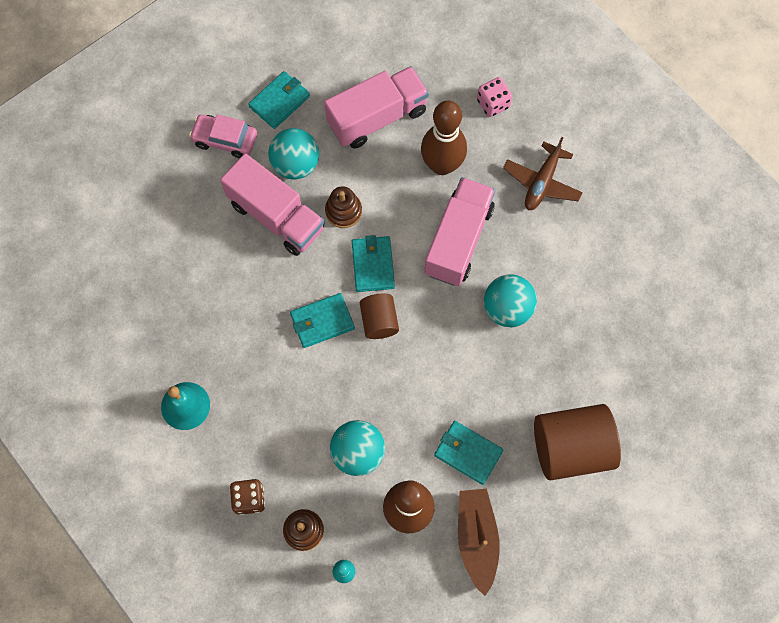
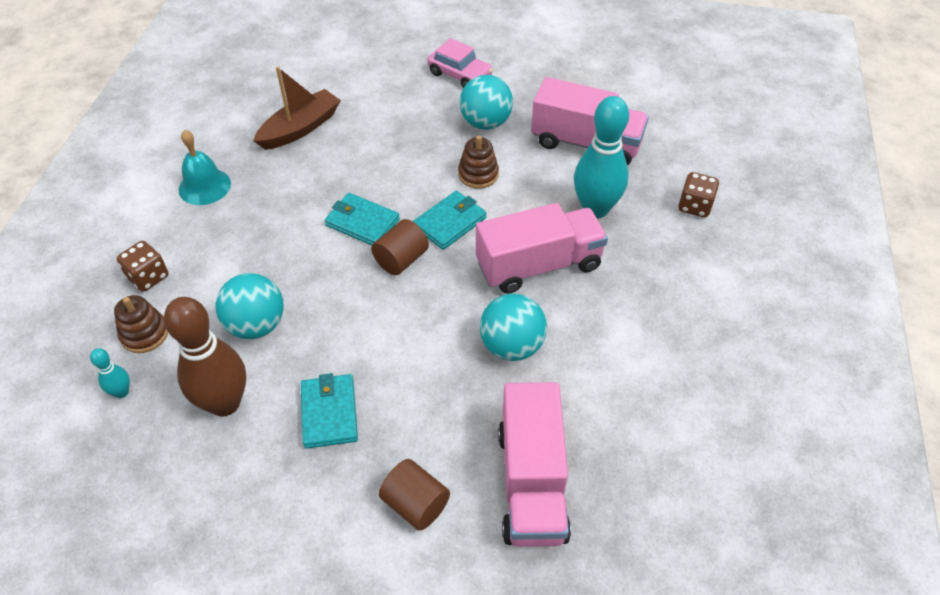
camera: 50 degrees right, 20 degrees down
pink car [189,114,257,159] -> pink car turned 150 degrees clockwise [427,38,493,88]
pink truck [220,153,324,256] -> pink truck moved to [498,382,571,547]
turquoise wallet [248,71,310,129] -> none
brown bowling pin [421,101,467,175] -> turquoise bowling pin [574,96,629,218]
brown boat [458,489,500,596] -> brown boat moved to [253,67,341,150]
pink dice [477,77,512,117] -> brown dice [678,172,719,218]
brown plane [503,137,583,210] -> none
brown cylinder [534,404,621,480] -> brown cylinder [379,459,450,531], size x0.55

